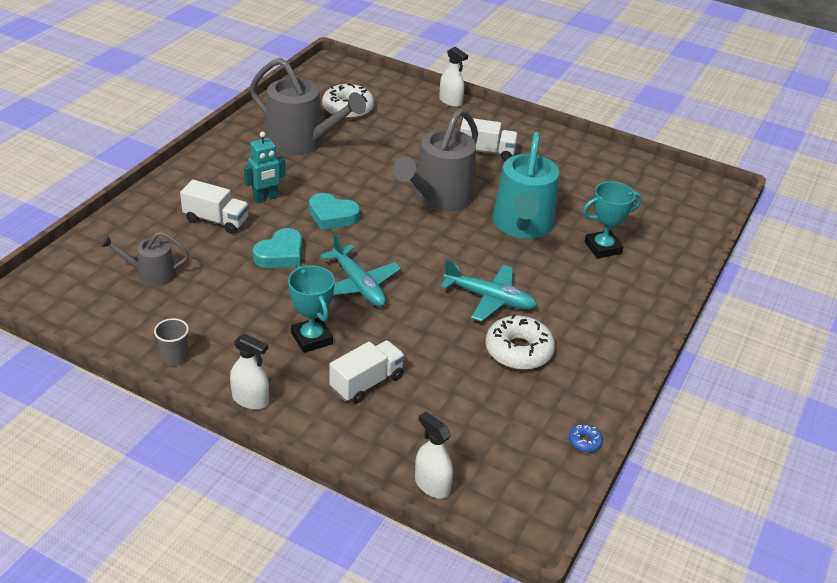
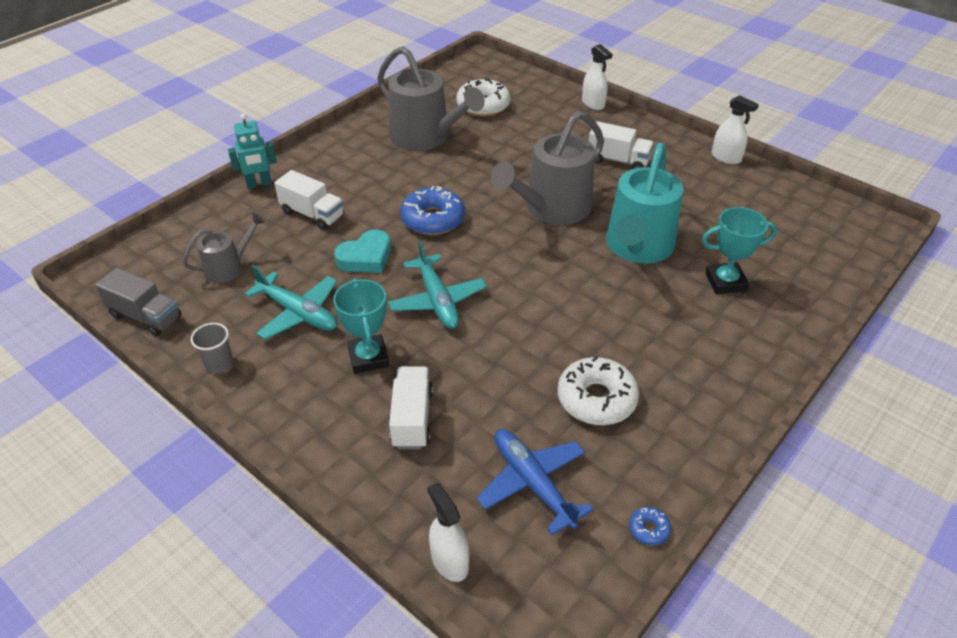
camera: 15 degrees right, 5 degrees up
grey watering can [101,232,189,286] -> grey watering can turned 135 degrees clockwise [182,213,265,283]
white spray bottle [230,334,269,410] -> white spray bottle moved to [711,95,759,164]
turquoise robot [244,132,286,203] -> turquoise robot moved to [228,114,277,189]
turquoise heart [309,193,360,230] -> blue donut [400,186,465,235]
white truck [329,340,405,404] -> white truck turned 60 degrees counterclockwise [389,366,433,449]
turquoise plane [441,259,537,322] -> turquoise plane moved to [244,265,337,340]
none -> grey truck [95,268,181,336]
none -> blue plane [477,429,593,535]

